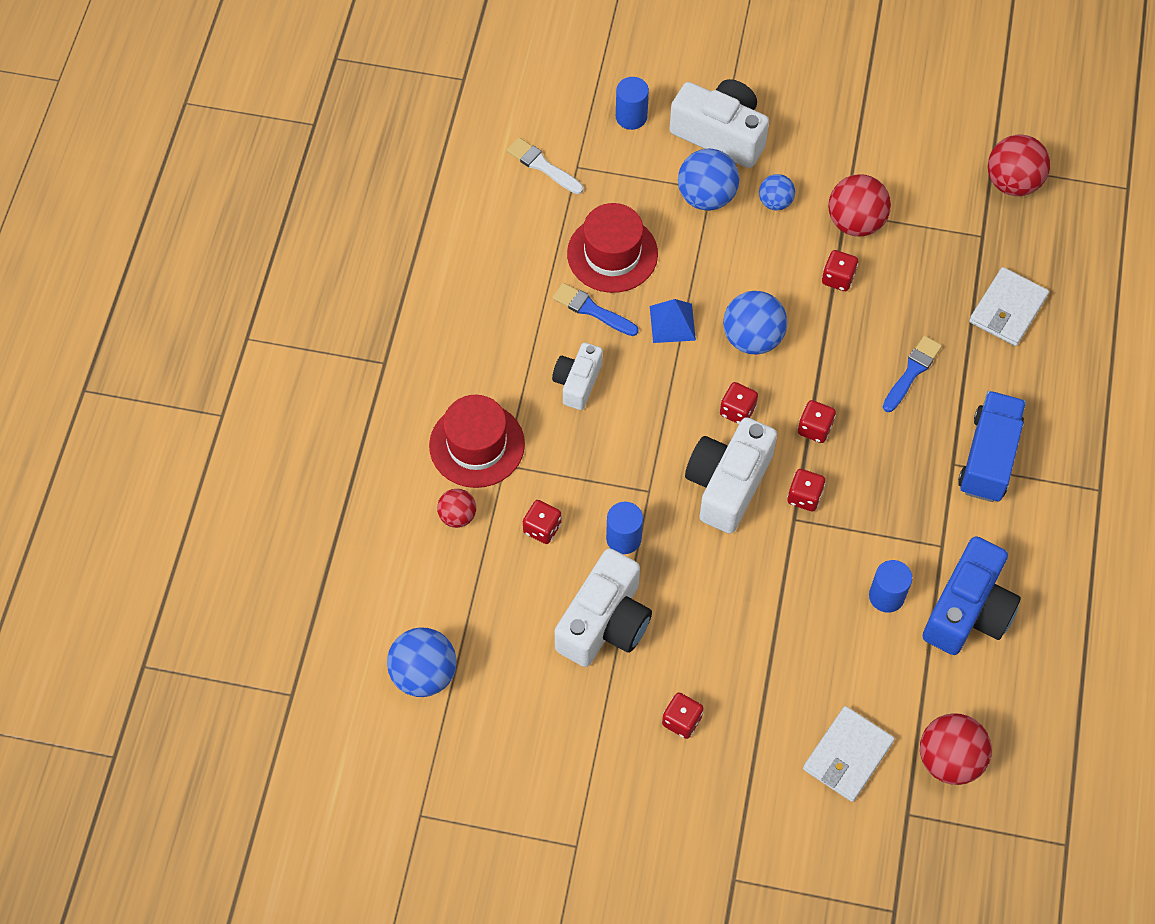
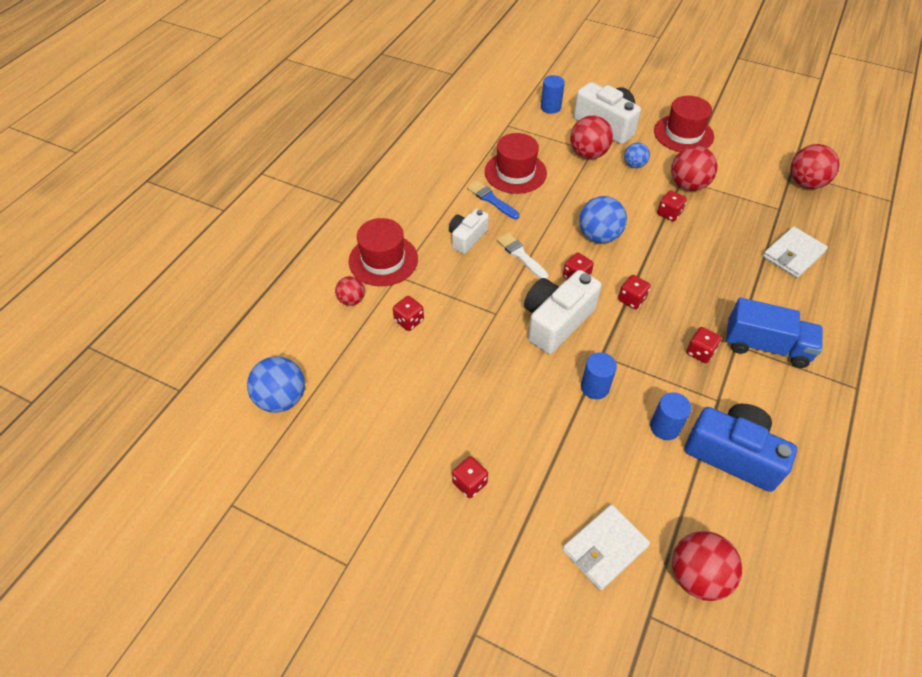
camera: 15 degrees right, 10 degrees down
white brush [507,137,583,194] -> white brush moved to [497,233,548,279]
white camera [555,548,652,667] -> none
blue cylinder [606,502,643,554] -> blue cylinder moved to [581,352,617,399]
blue pyramid [650,299,696,343] -> none
blue ball [678,148,739,211] -> red ball [570,116,613,159]
red dice [787,469,825,511] -> red dice moved to [686,327,721,363]
blue brush [883,336,942,412] -> none
blue camera [923,536,1021,655] -> blue camera turned 105 degrees counterclockwise [684,404,797,492]
blue truck [958,391,1026,502] -> blue truck turned 75 degrees clockwise [726,298,823,368]
none -> red hat [654,96,714,152]

